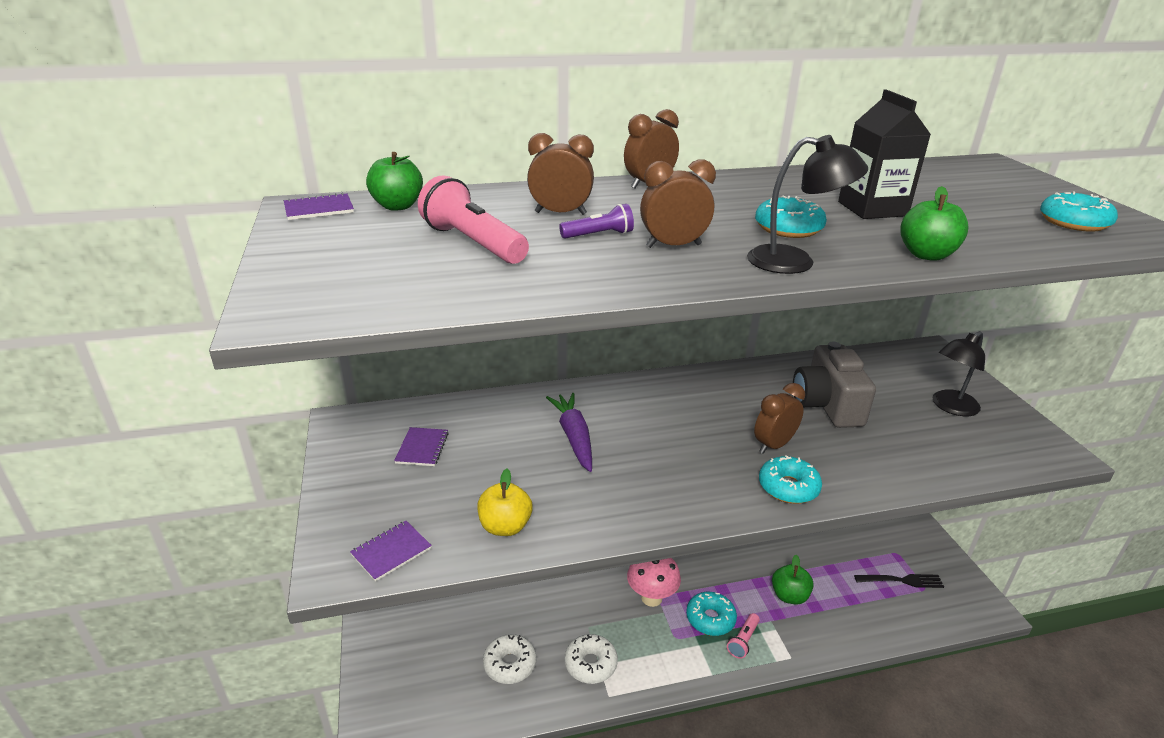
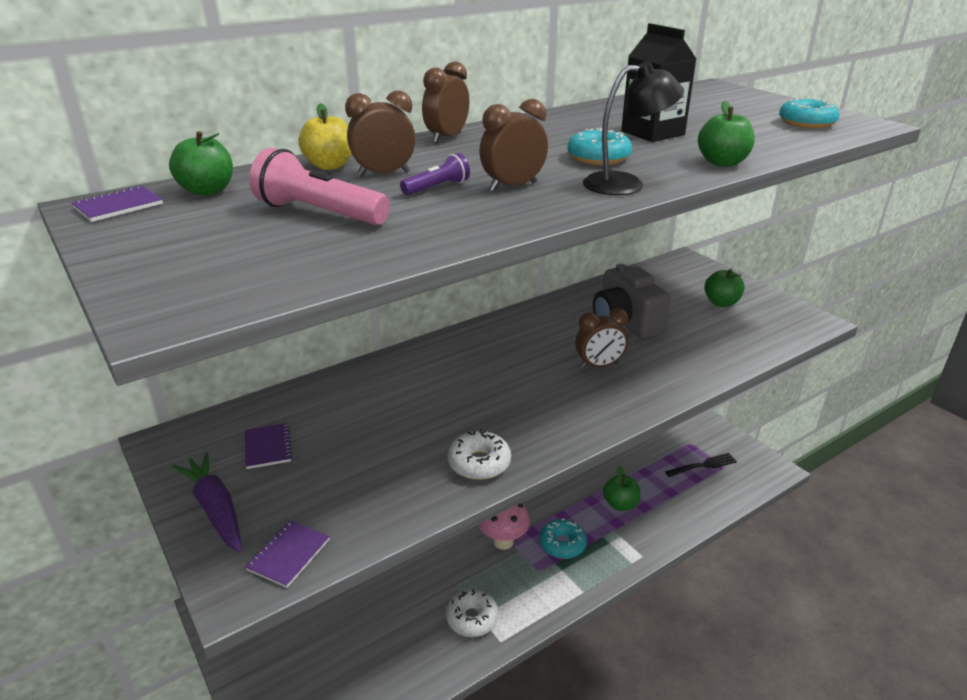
camera: 20 degrees left, 0 degrees up
yellow apple [477,469,533,536] -> yellow apple moved to [299,103,352,170]
white donut [483,634,537,684] -> white donut moved to [447,429,511,480]
purple carrot [546,393,592,472] -> purple carrot moved to [172,452,242,552]
pink flashlight [727,613,760,659] -> none
brown clock [754,383,805,454] -> brown clock turned 135 degrees counterclockwise [575,309,629,369]
turquoise donut [759,455,822,504] -> none
black lamp [933,331,985,416] -> green apple [704,269,745,307]

